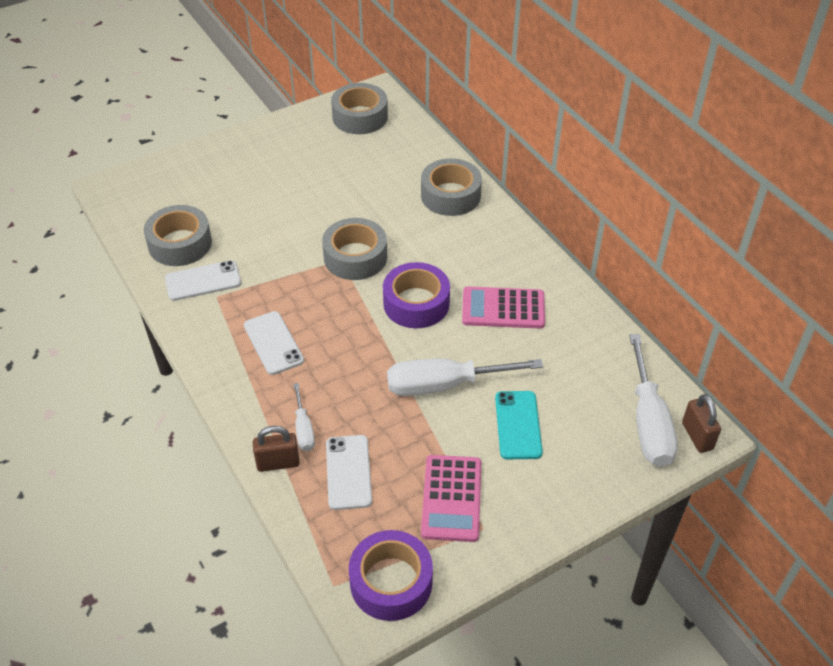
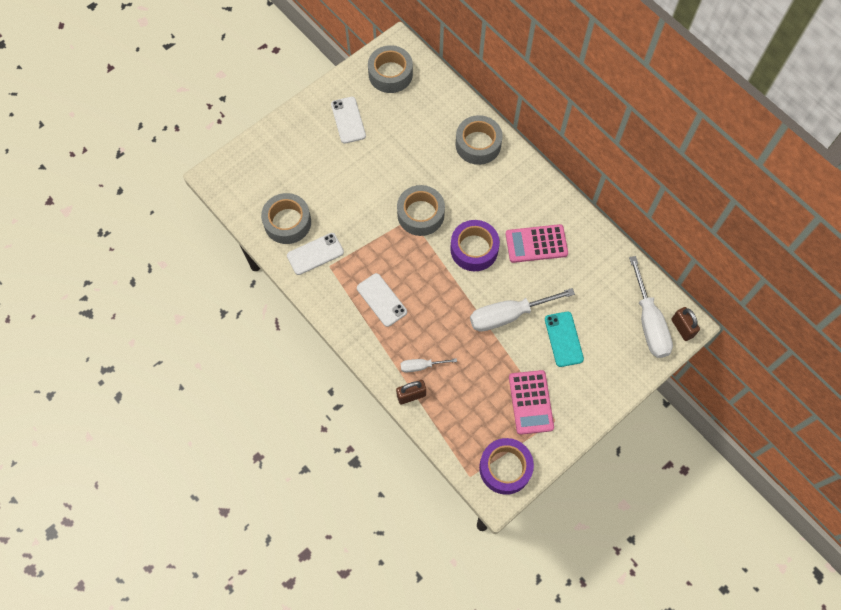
camera: 10 degrees left, 20 degrees up
white screwdriver [293,383,315,451] -> white screwdriver turned 105 degrees clockwise [401,358,457,372]
white phone [326,435,372,510] -> white phone moved to [331,97,366,144]

